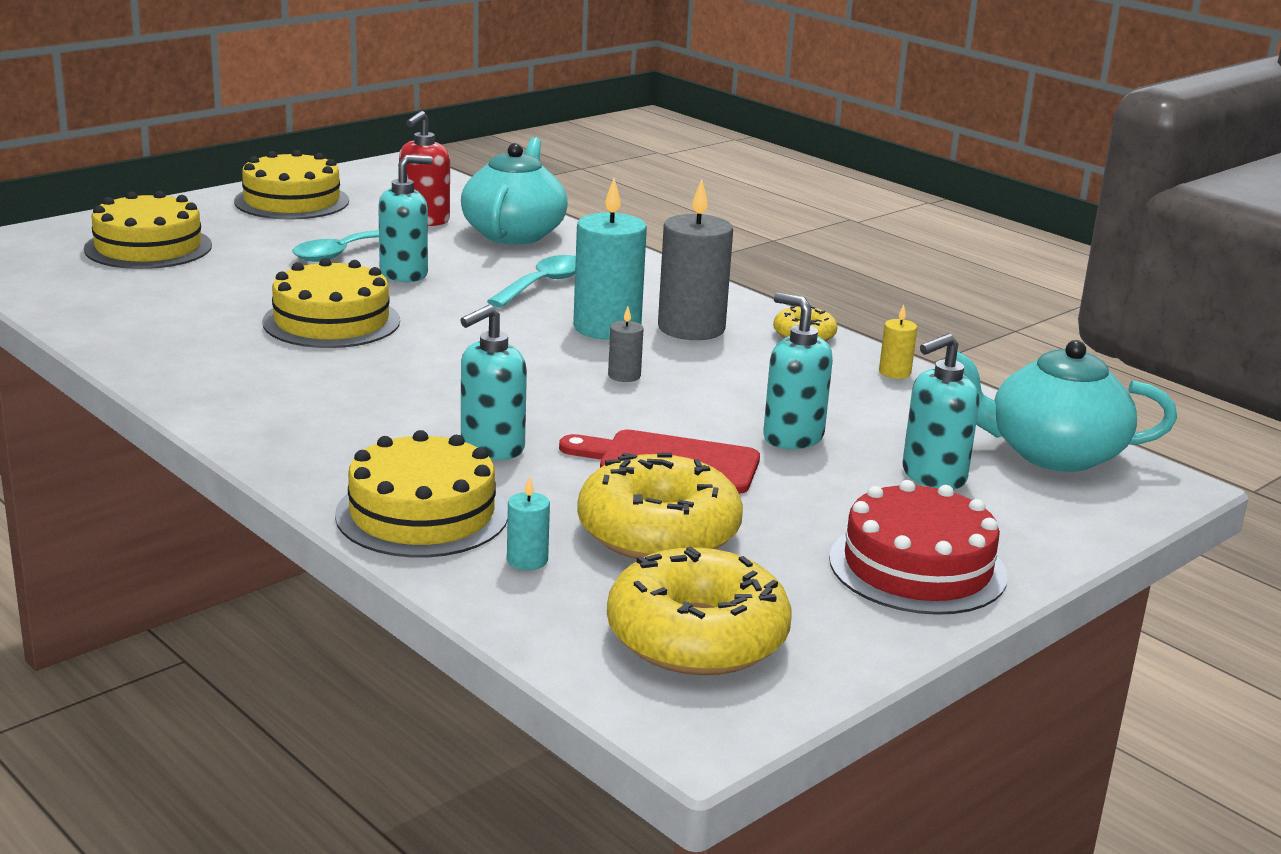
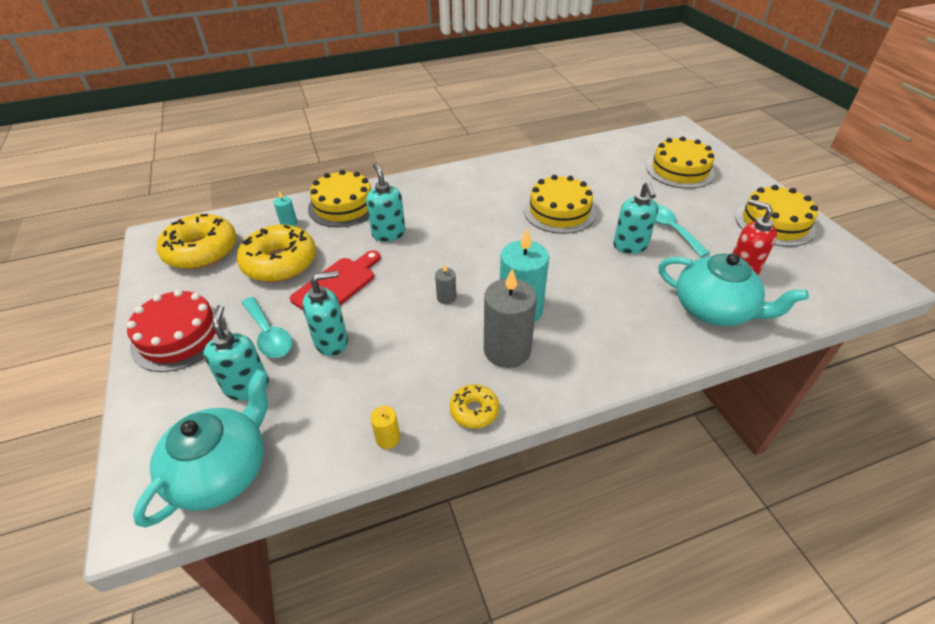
camera: 115 degrees right, 20 degrees up
turquoise spoon [487,255,576,307] -> turquoise spoon moved to [241,297,292,358]

